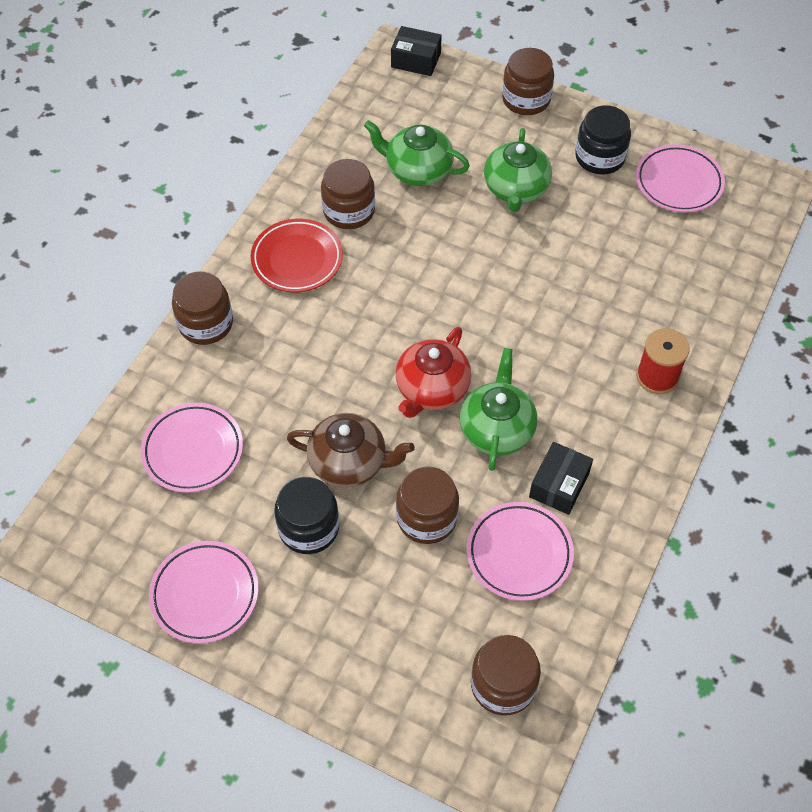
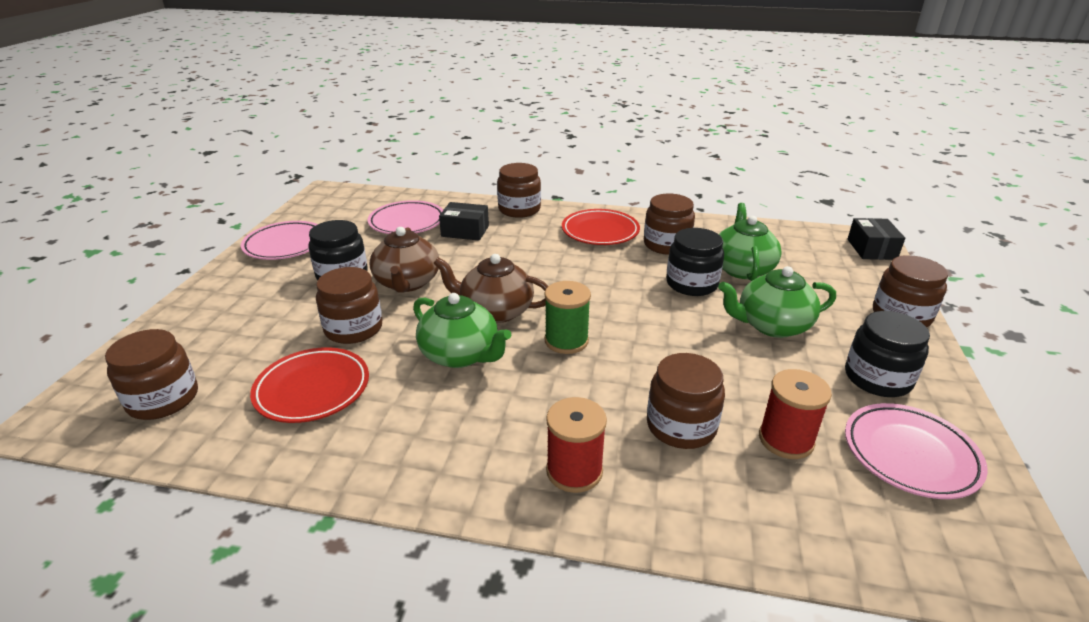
camera: 75 degrees right, 25 degrees down
red teapot [395,327,471,418] -> brown teapot [433,254,548,323]
green teapot [460,348,537,471] -> green teapot turned 45 degrees clockwise [413,293,511,368]
pink plate [467,502,574,601] -> red plate [250,347,369,423]
black box [529,442,593,515] -> black box moved to [439,202,489,241]
none -> green spool [545,281,591,354]
none -> brown jar [647,353,725,449]
none -> black jar [666,228,724,296]
none -> red spool [759,369,832,459]

